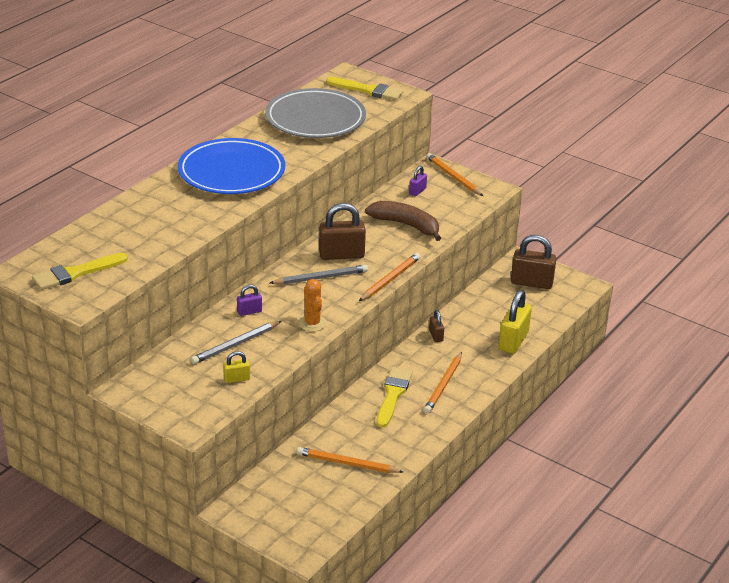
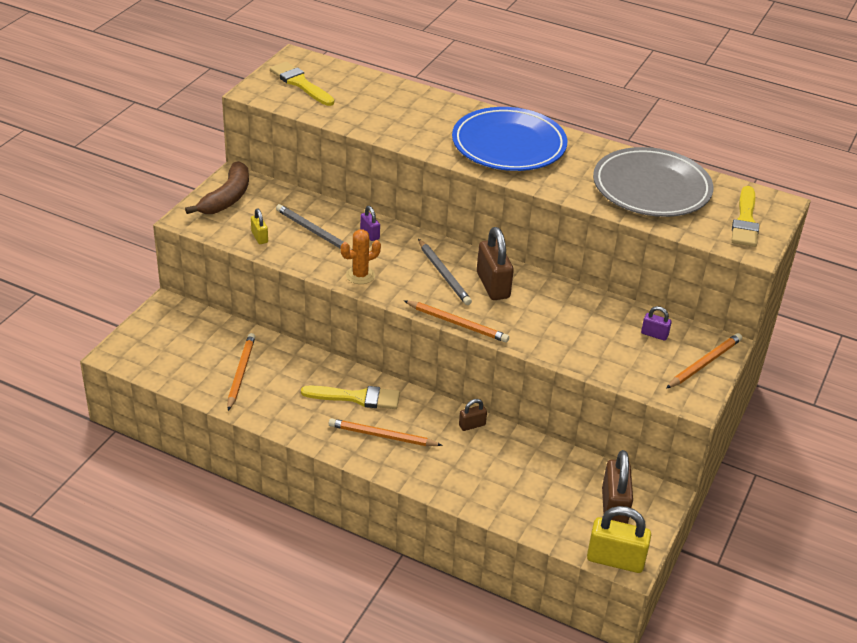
camera: 80 degrees right, 5 degrees up
brown banana [365,201,441,241] -> brown banana moved to [185,161,249,214]
yellow padlock [498,290,532,354] -> yellow padlock moved to [587,506,651,573]

